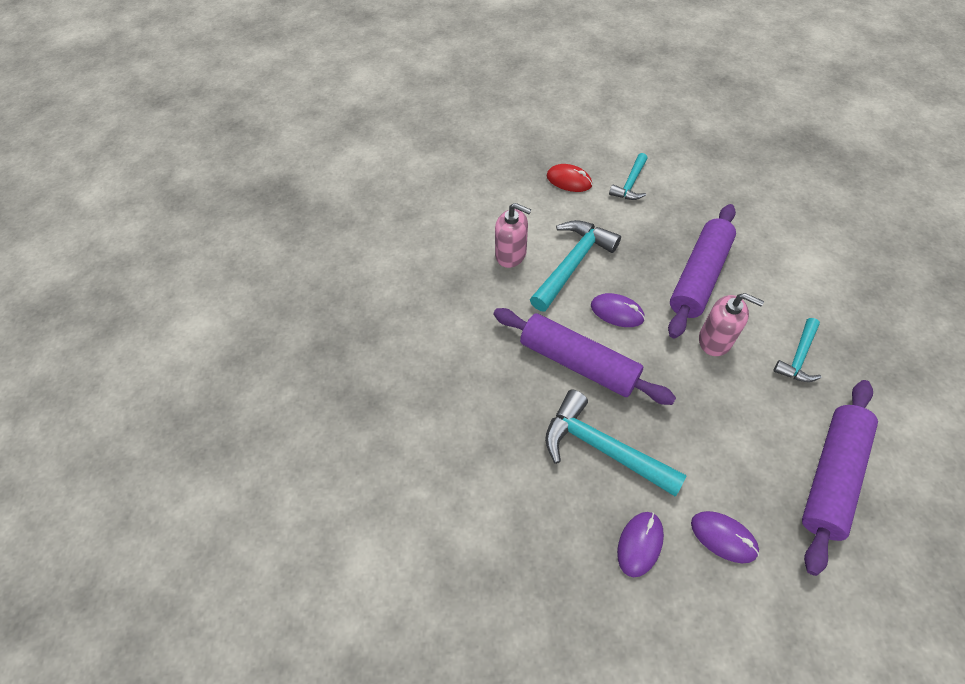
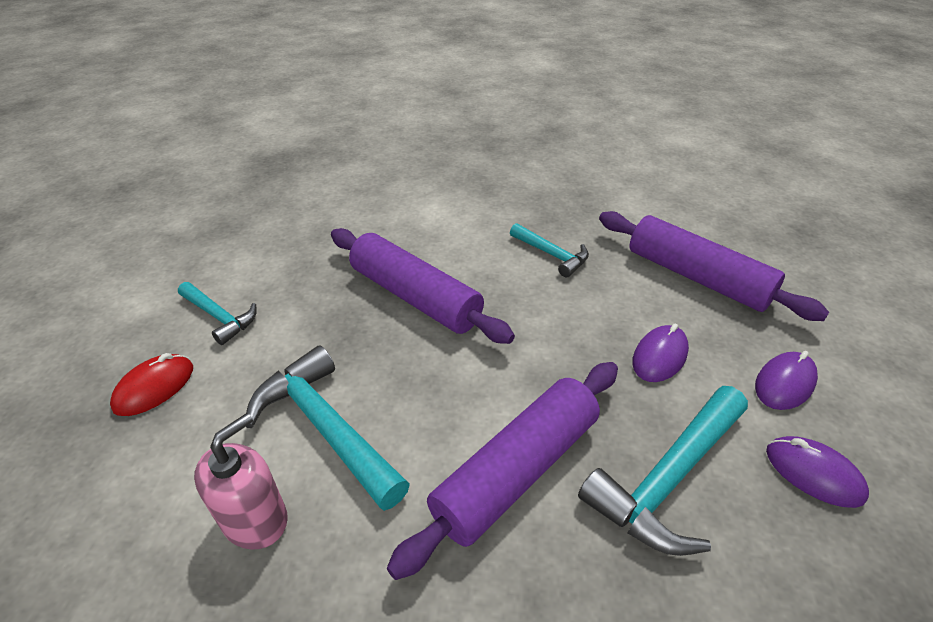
camera: 80 degrees left, 15 degrees down
purple mouse [591,293,645,327] -> purple mouse moved to [632,324,689,382]
pink soap dispenser [699,293,764,356] -> none

